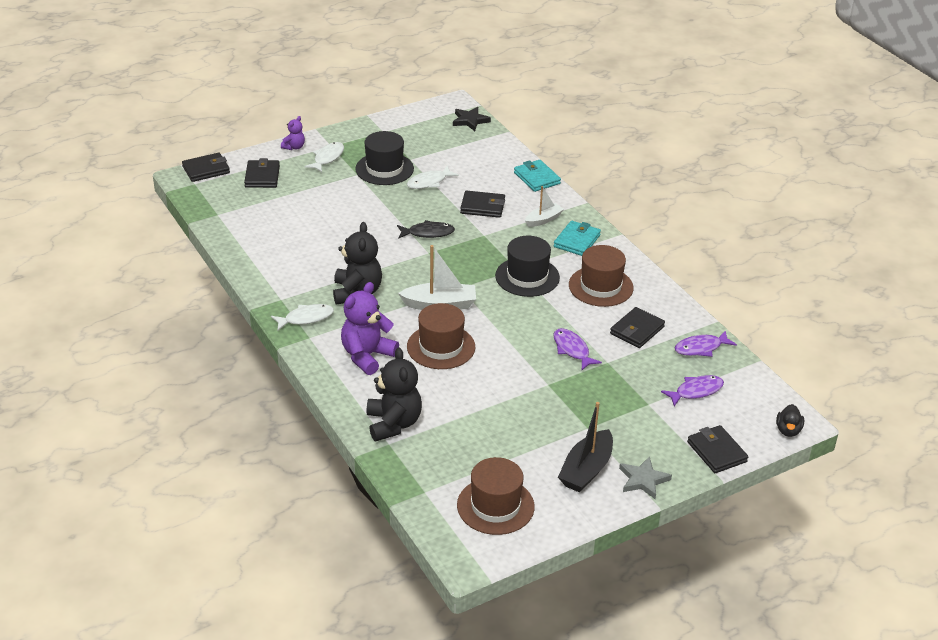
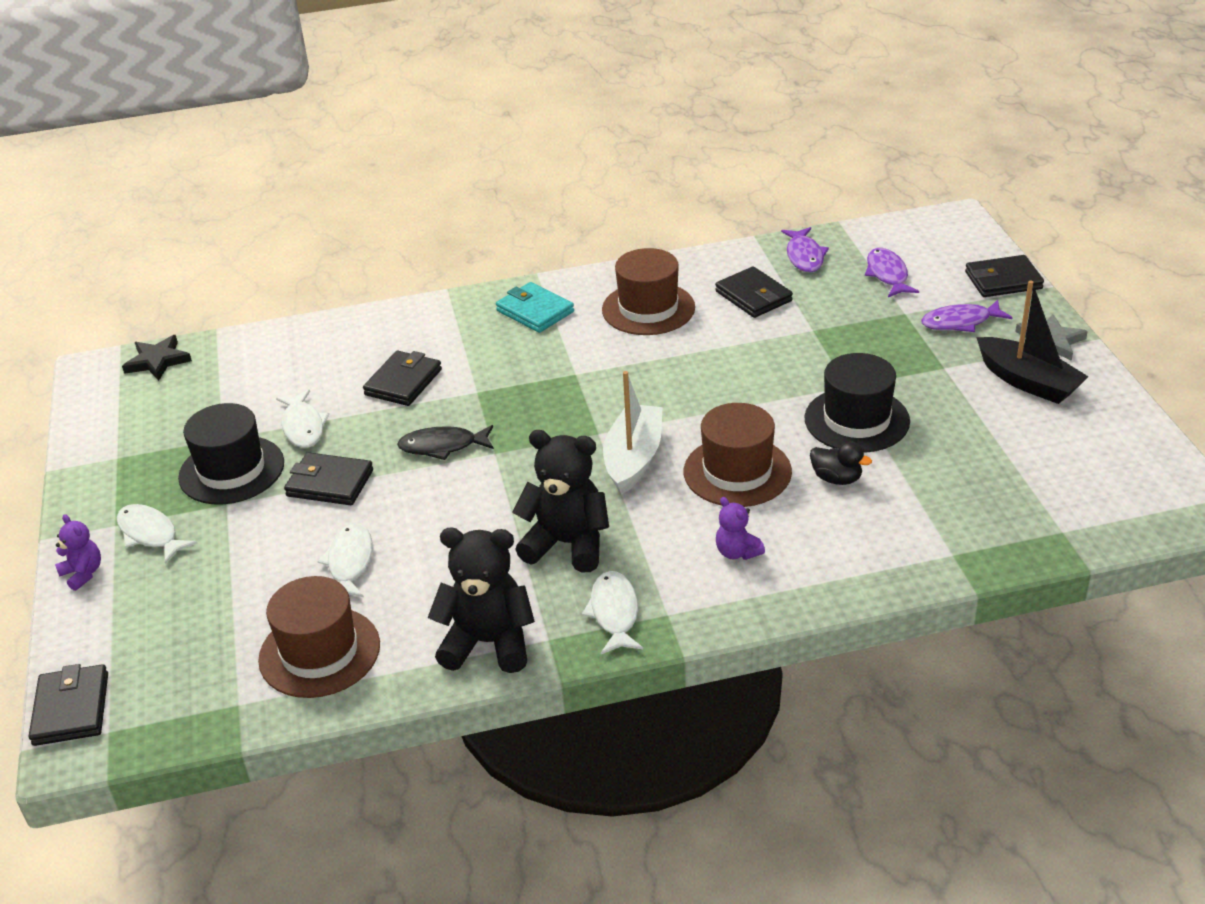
camera: 70 degrees left, 0 degrees up
black wallet [244,158,280,188] -> black wallet moved to [284,452,373,505]
purple teddy bear [341,282,399,375] -> purple teddy bear [716,497,765,560], size x0.51
black teddy bear [367,348,422,441] -> black teddy bear moved to [428,527,535,673]
black fish [397,220,455,239] -> black fish turned 105 degrees counterclockwise [397,425,494,460]
brown hat [457,457,535,535] -> brown hat moved to [258,576,380,698]
black hat [495,236,560,297] -> black hat moved to [804,353,910,453]
turquoise wallet [514,160,561,192] -> none
white boat [525,186,564,227] -> none
purple fish [553,328,602,370] -> purple fish moved to [921,300,1013,332]
black duck [776,404,804,437] -> black duck moved to [810,441,872,485]
none -> white fish [317,523,373,597]

